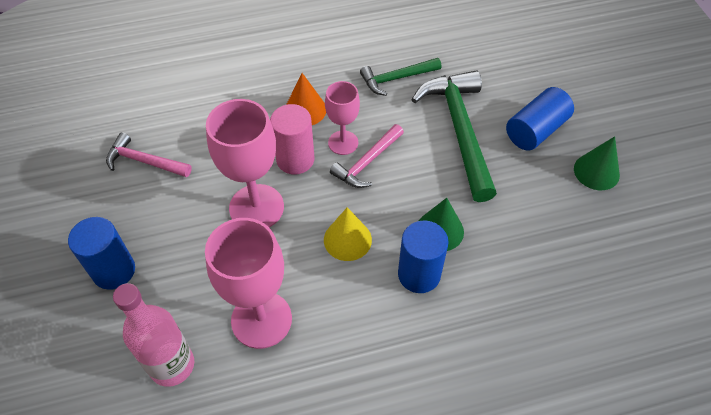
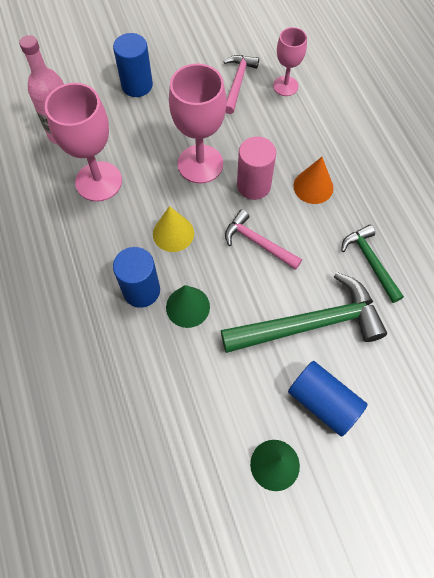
camera: 85 degrees right, 10 degrees up
pink goblet [325,81,360,155] -> pink goblet moved to [273,27,307,96]

